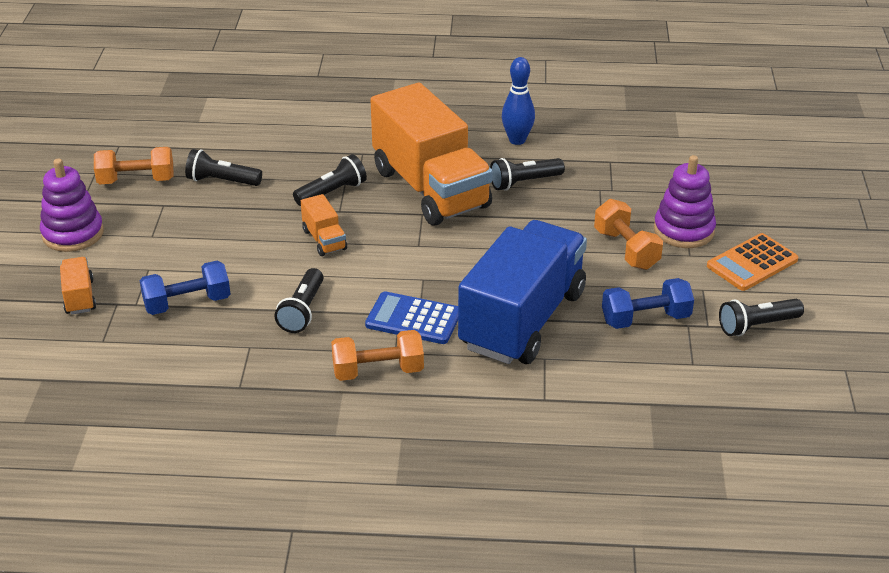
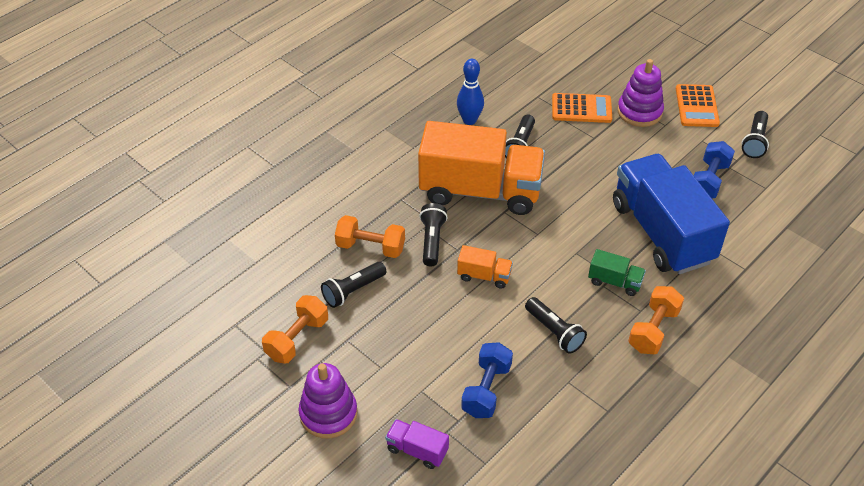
camera: 50 degrees left, 10 degrees up
orange truck [60,257,96,314] -> purple truck [385,419,449,469]
blue calculator [365,291,458,344] -> green truck [588,249,646,296]
orange dumbbell [594,199,663,270] -> orange dumbbell moved to [335,215,405,258]
none -> orange calculator [552,93,612,123]

